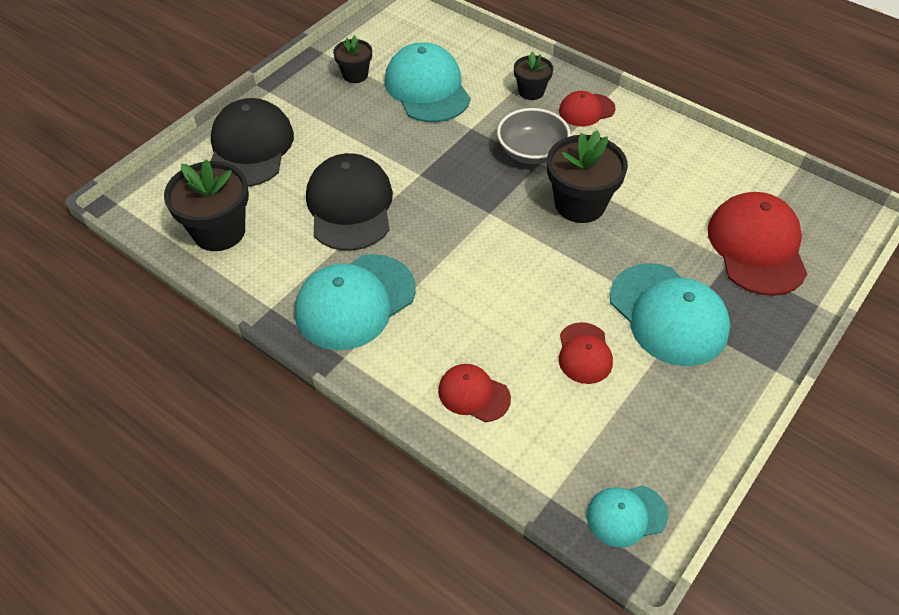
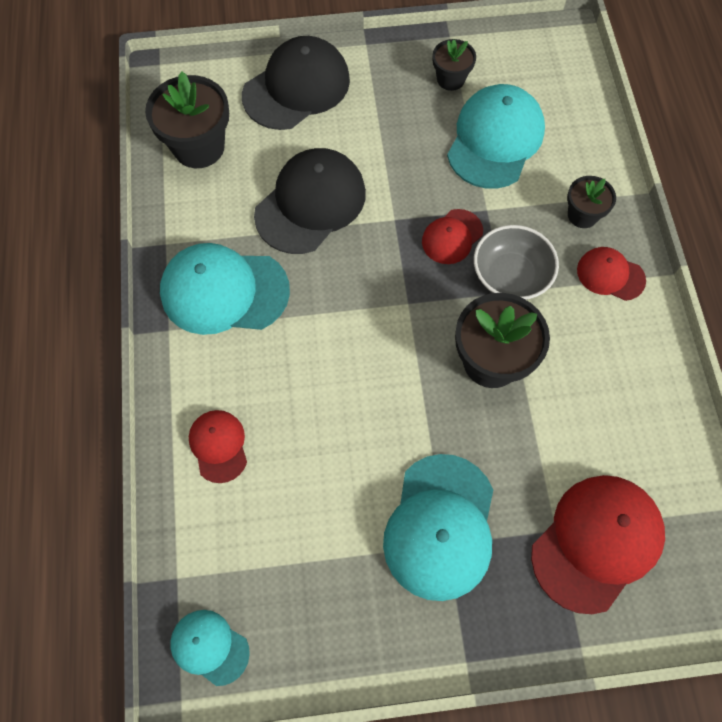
camera: 45 degrees right, 15 degrees up
red cap [559,322,613,384] -> red cap moved to [422,209,483,264]

